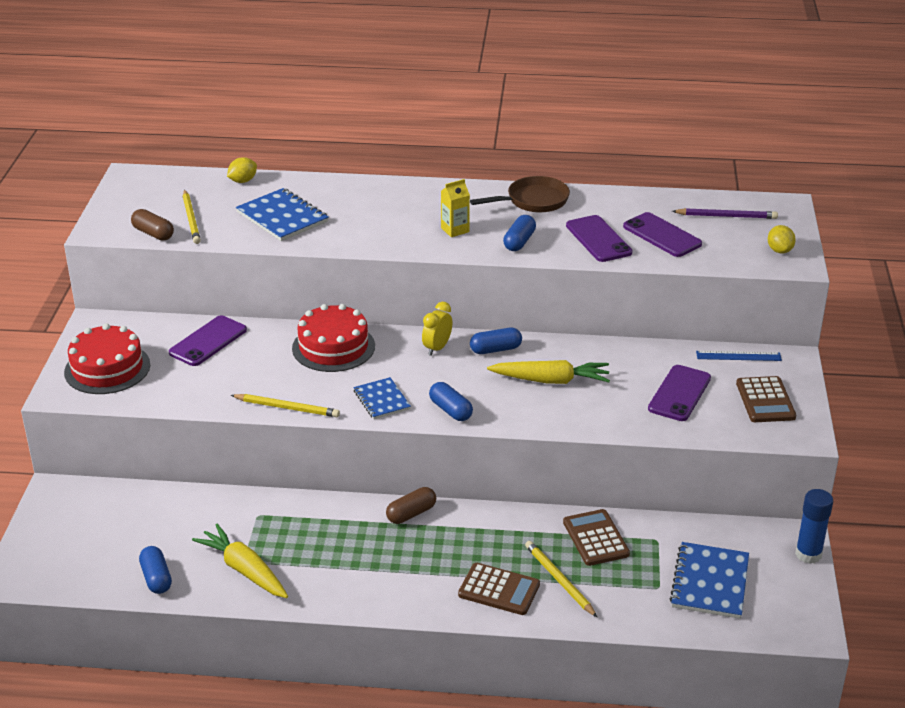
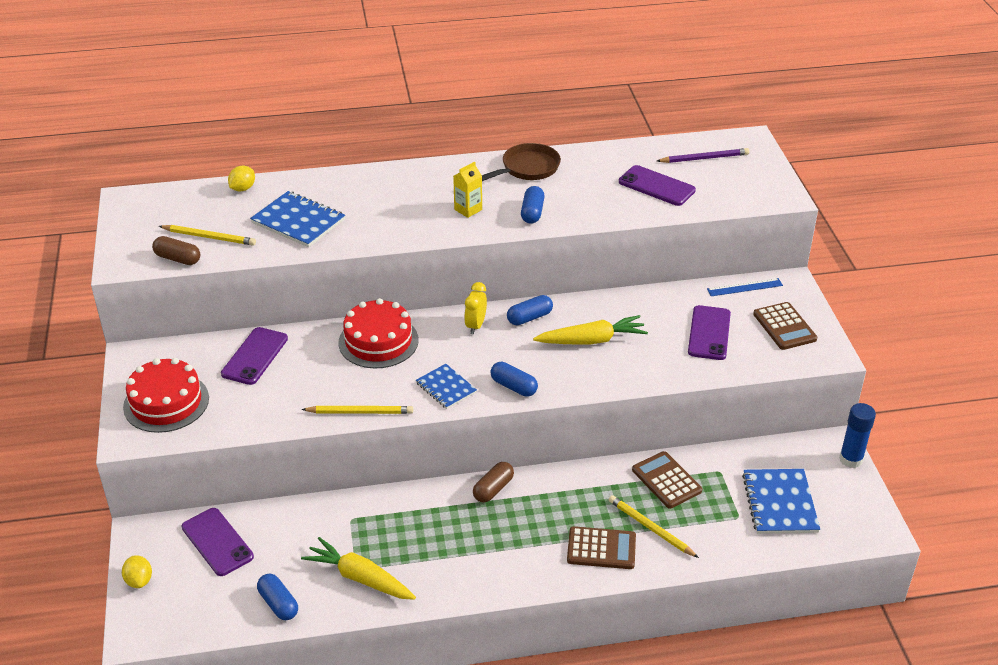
camera: 15 degrees left, 5 degrees up
yellow pencil [183,190,201,244] -> yellow pencil turned 45 degrees counterclockwise [159,225,256,246]
purple phone [566,215,632,262] -> purple phone moved to [182,508,254,576]
yellow lemon [768,225,796,254] -> yellow lemon moved to [122,555,152,588]

